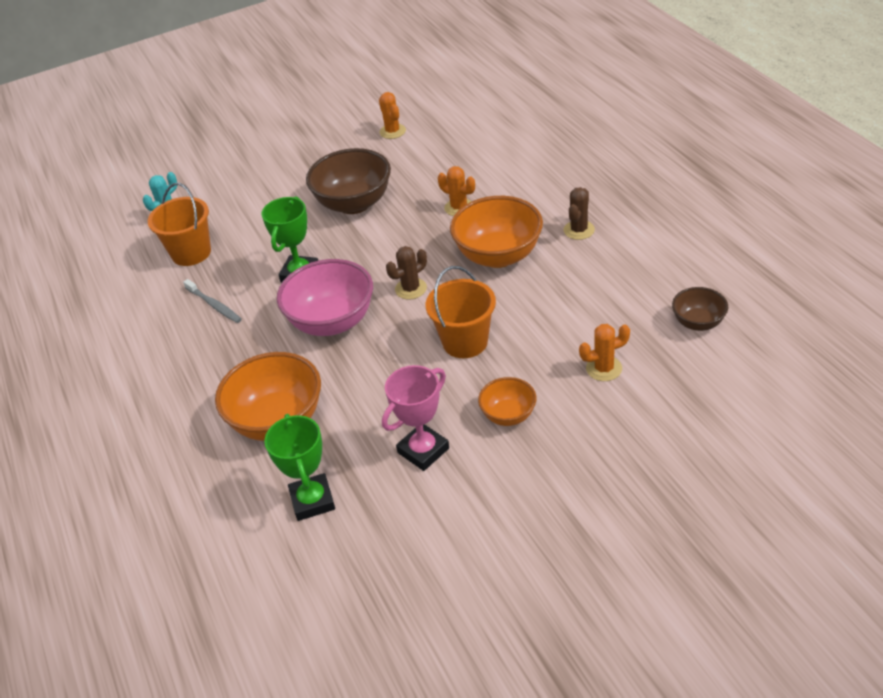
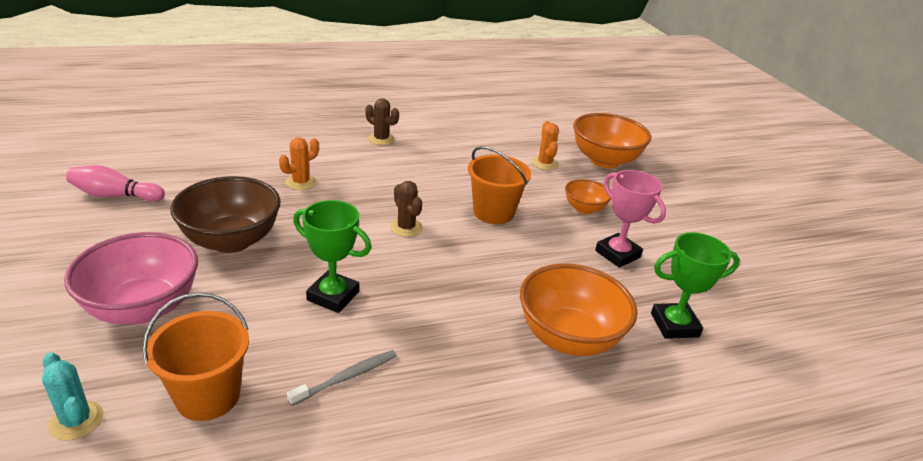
camera: 90 degrees left, 10 degrees down
pink bowl [277,259,373,336] -> pink bowl moved to [64,232,198,324]
orange cactus [379,92,406,139] -> pink bowling pin [66,165,165,202]
orange bowl [450,196,543,268] -> orange bowl moved to [573,113,651,168]
brown bowl [672,287,728,331] -> none

